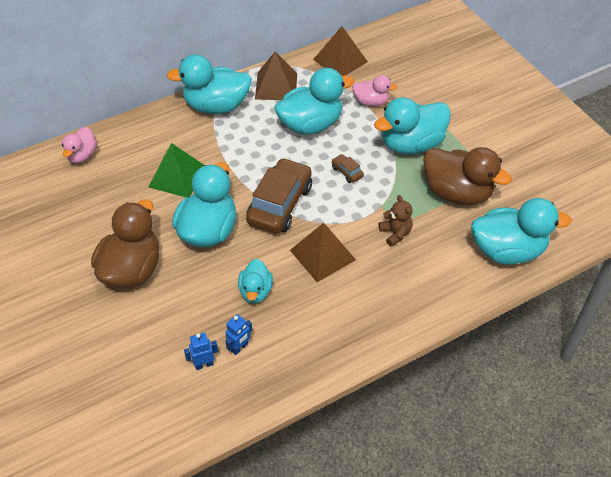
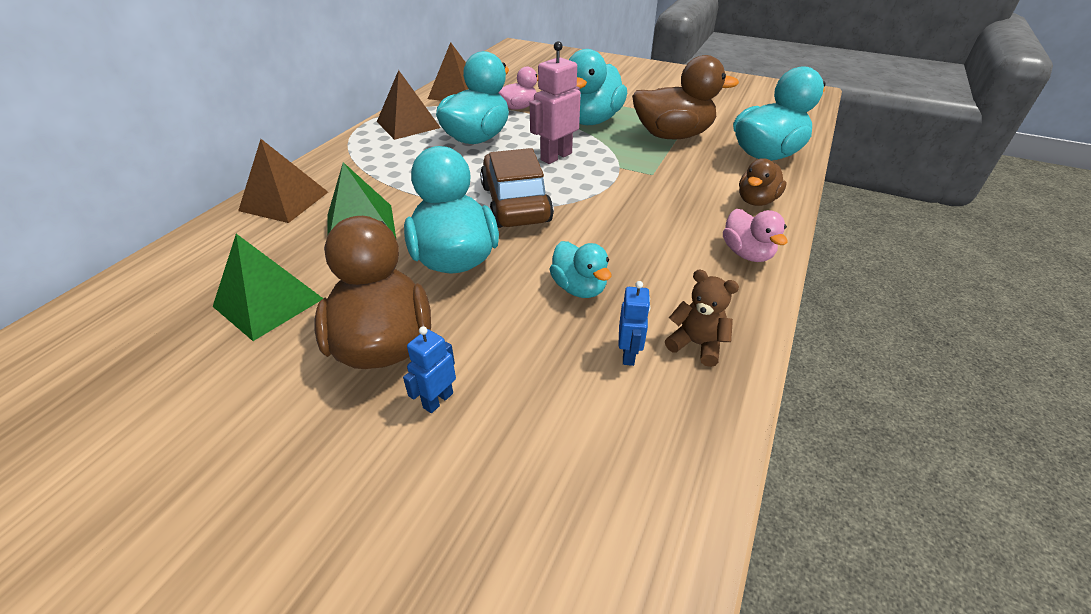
camera: 35 degrees left, 10 degrees down
pink duck [62,127,97,163] -> pink duck moved to [723,209,788,262]
turquoise duck [166,54,252,114] -> none
blue robot [184,333,218,370] -> blue robot moved to [403,326,456,413]
brown pyramid [290,223,356,282] -> brown pyramid moved to [238,139,328,223]
brown car [332,154,364,183] -> pink robot [530,41,581,164]
brown teddy bear [379,195,412,247] -> brown teddy bear moved to [665,270,739,367]
none -> green pyramid [213,234,323,341]
none -> brown duck [739,158,787,206]

